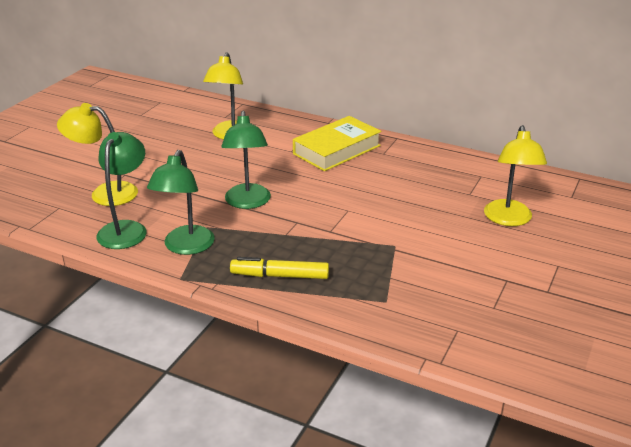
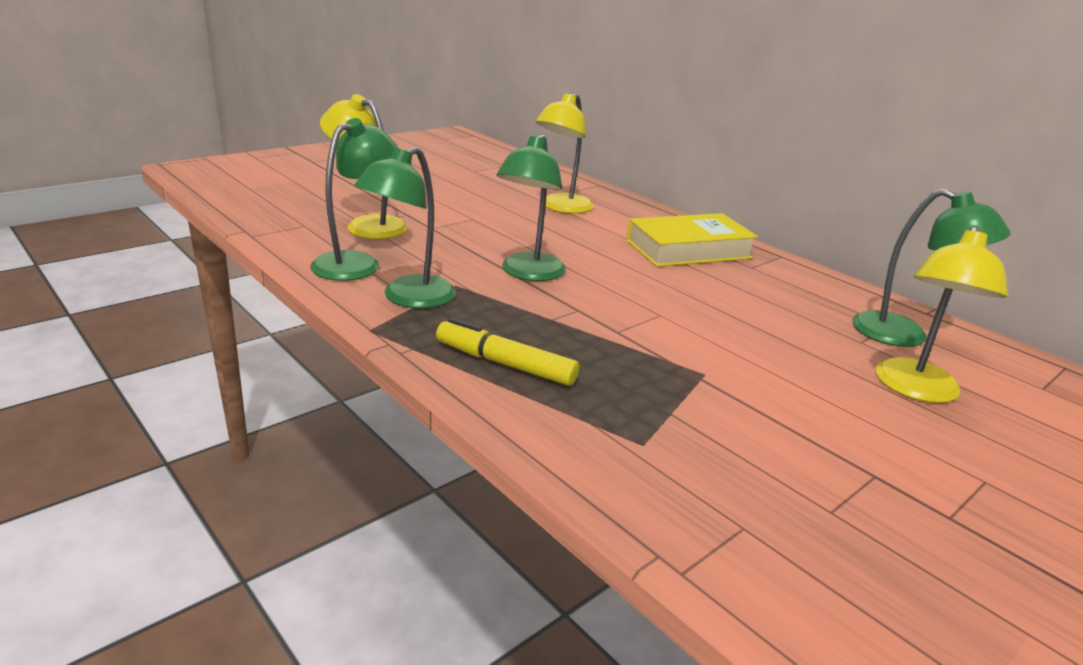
camera: 20 degrees right, 5 degrees down
none -> green lamp [852,189,1011,347]

